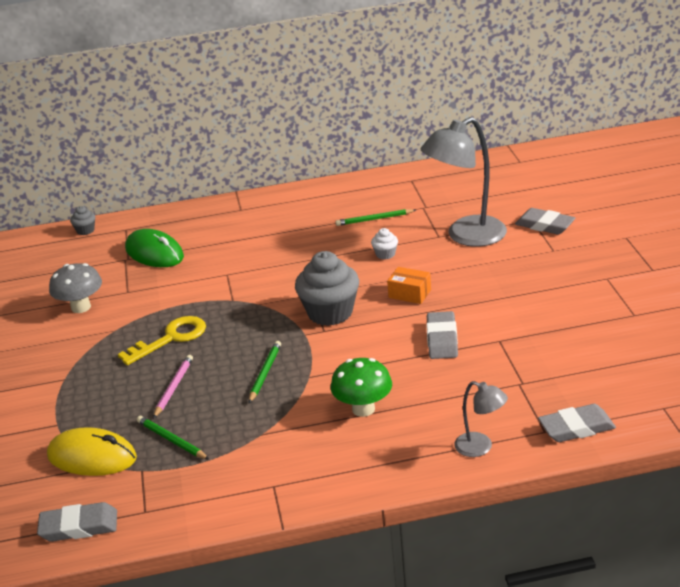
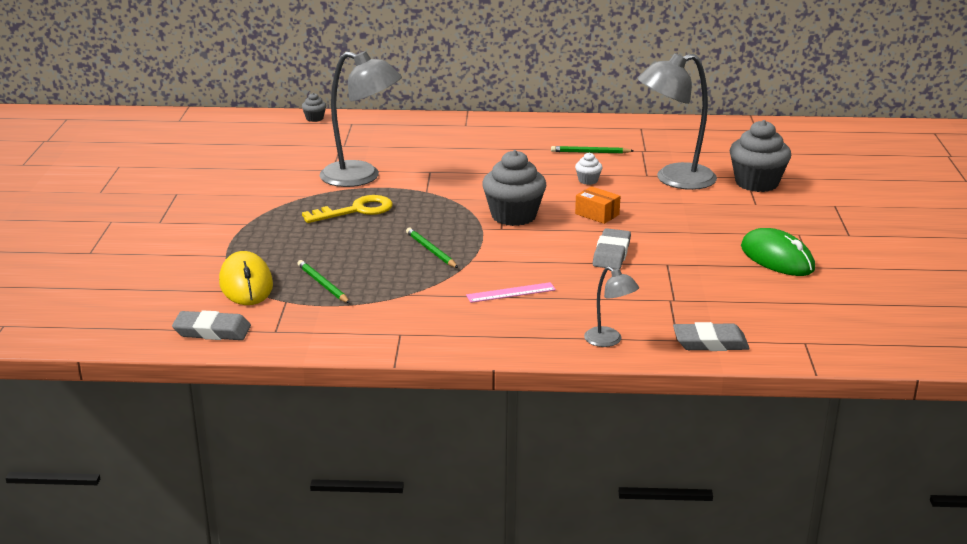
camera: 10 degrees right, 5 degrees down
yellow mouse [47,427,137,476] -> yellow mouse turned 45 degrees clockwise [219,251,273,305]
grey mushroom [49,263,102,313] -> none
green mouse [125,229,184,267] -> green mouse moved to [741,228,815,276]
pink pencil [153,355,193,419] -> none
green pencil [249,341,281,403] -> green pencil turned 60 degrees counterclockwise [406,228,458,268]
green mushroom [330,358,392,417] -> pink ruler [466,282,556,303]
grey eraser [515,208,575,235] -> grey cupcake [730,120,791,192]
none -> grey lamp [320,51,402,187]

